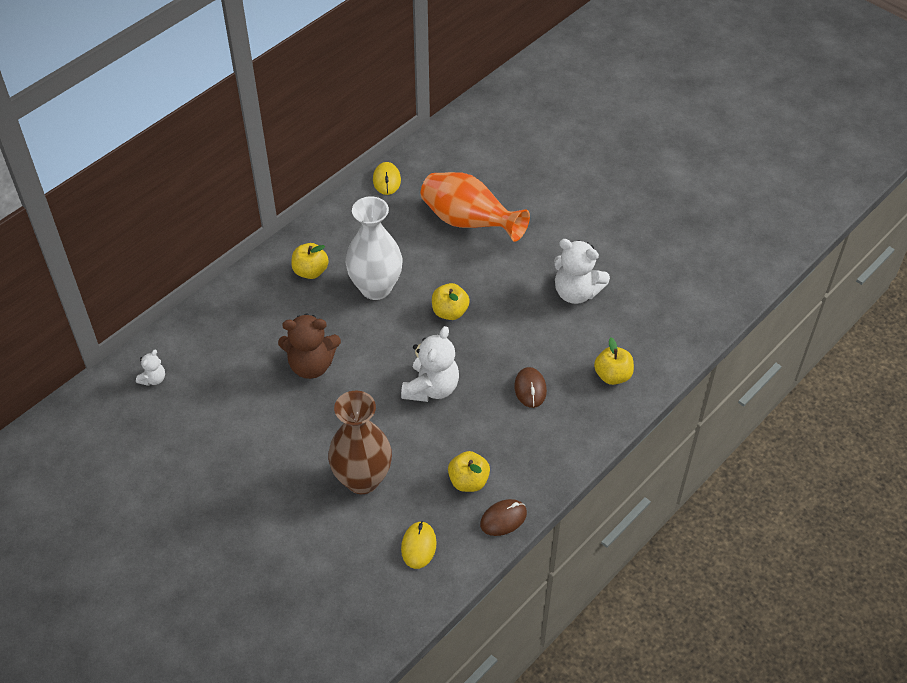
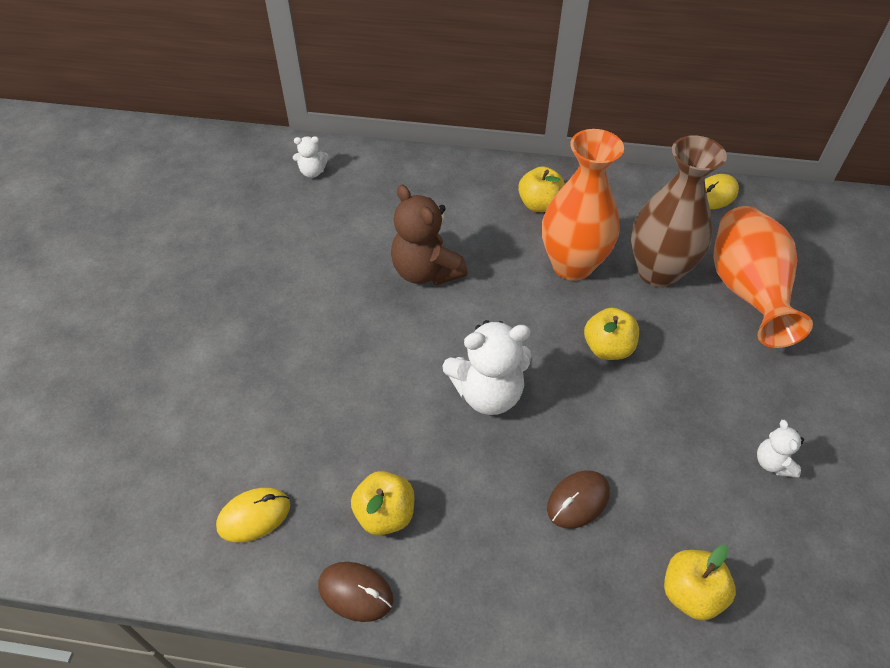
camera: 55 degrees right, 0 degrees up
brown vase [328,391,392,494] -> brown vase moved to [631,135,727,287]
white vase [346,196,403,300] -> orange vase [542,129,624,281]
white teddy bear [554,239,610,304] -> white teddy bear [757,420,804,478], size x0.50

